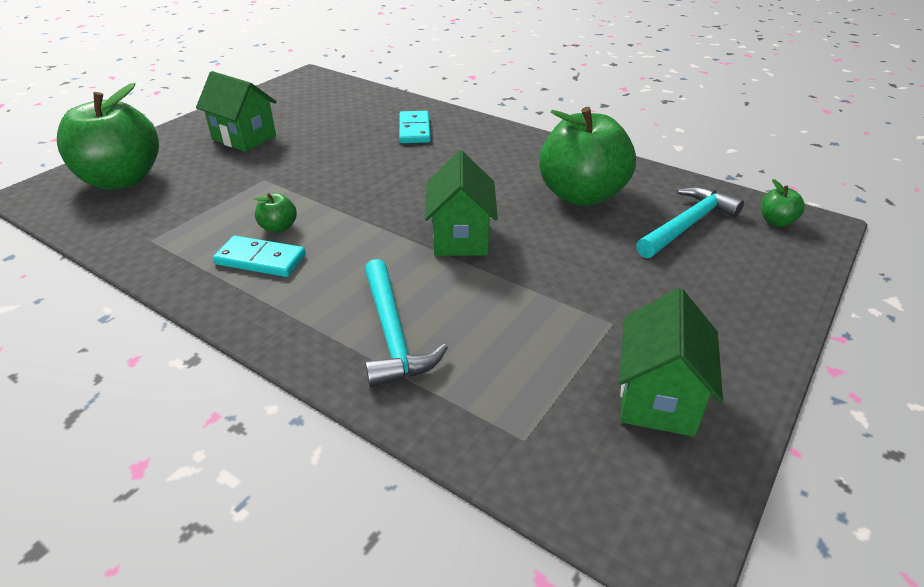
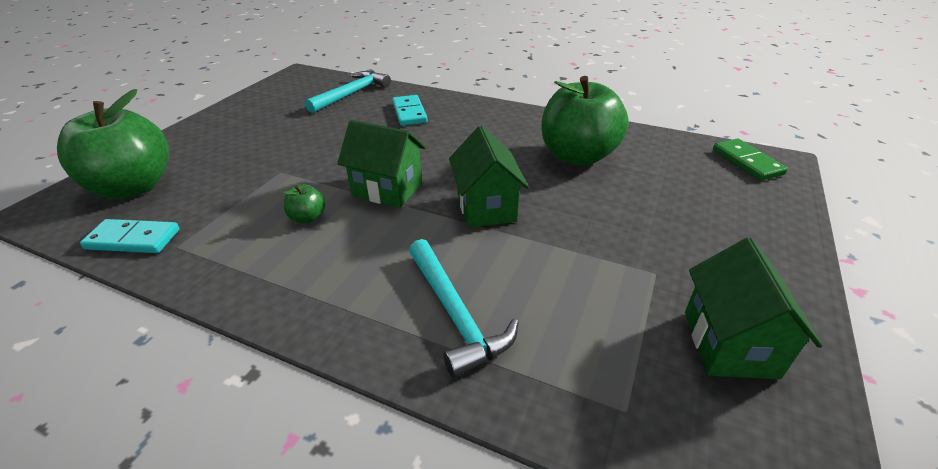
camera: 10 degrees left, 0 degrees up
green house [196,71,277,152] -> green house moved to [337,120,426,208]
turquoise domino [213,235,306,277] -> turquoise domino moved to [80,219,179,253]
turquoise hammer [636,186,744,258] -> turquoise hammer moved to [305,71,391,113]
green apple [761,179,805,227] -> green domino [713,138,788,181]

